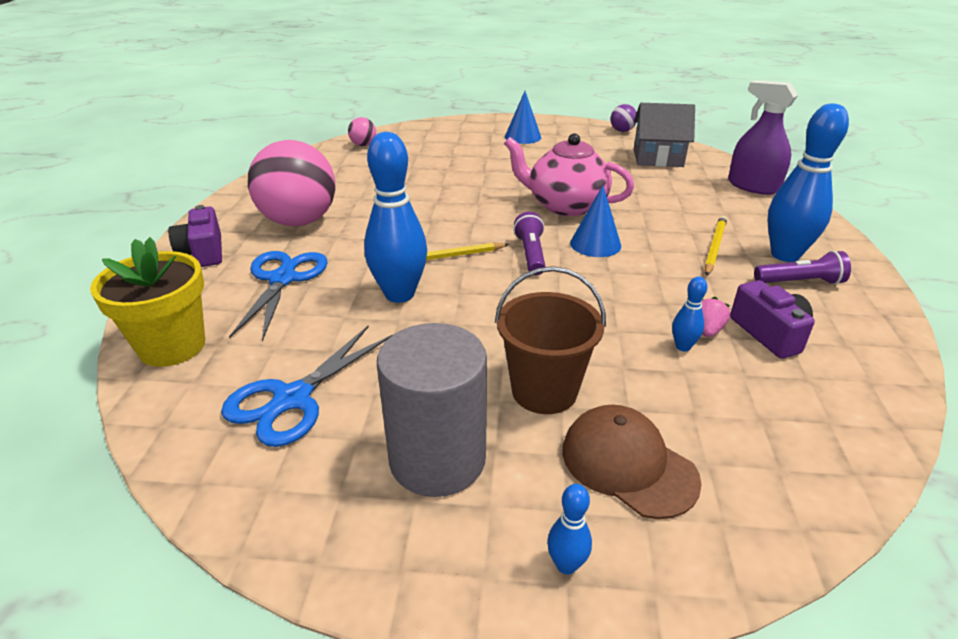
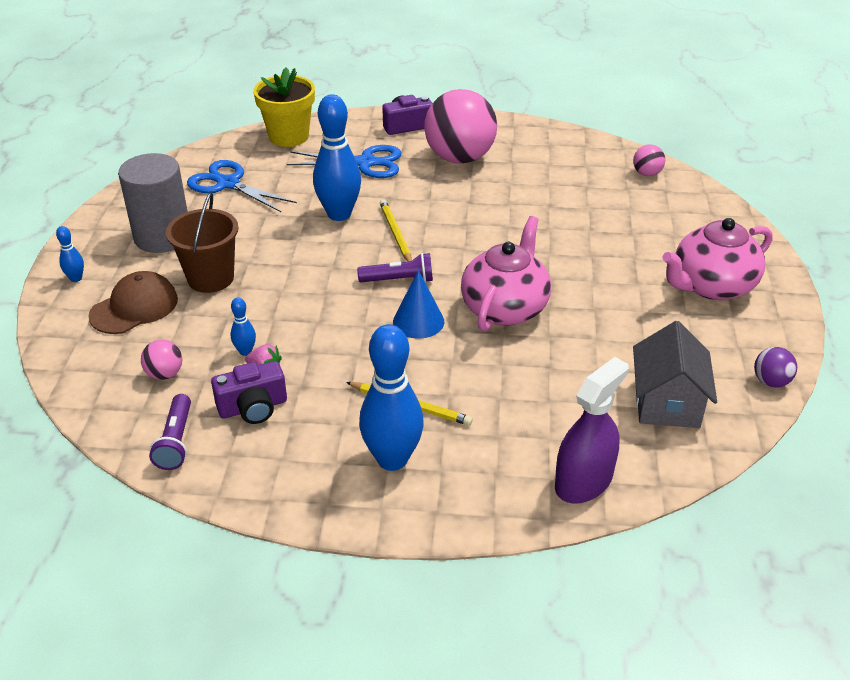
camera: 90 degrees right, 5 degrees up
blue cone [505,91,541,144] -> pink teapot [662,218,772,300]
purple flashlight [754,251,851,285] -> purple flashlight moved to [149,394,191,470]
none -> pink ball [141,340,182,380]

